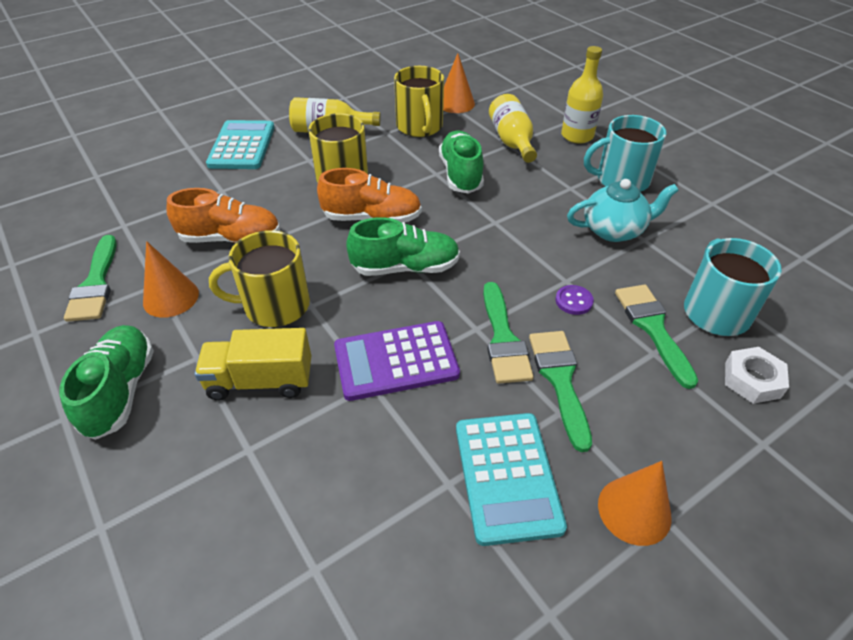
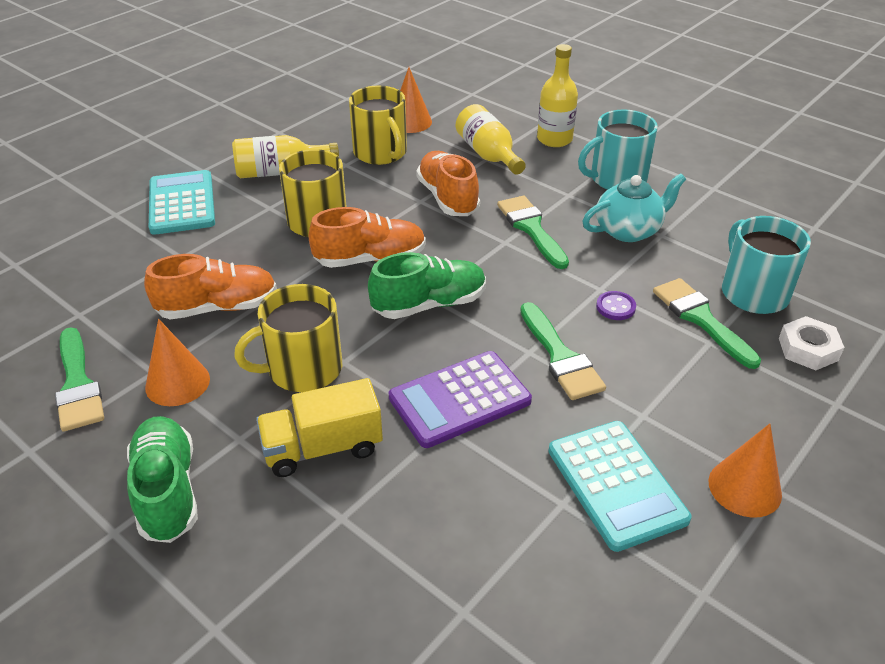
camera: 15 degrees left, 5 degrees down
green shoe [439,131,484,194] -> orange shoe [416,151,480,216]
green brush [529,331,592,452] -> green brush moved to [497,196,569,269]

